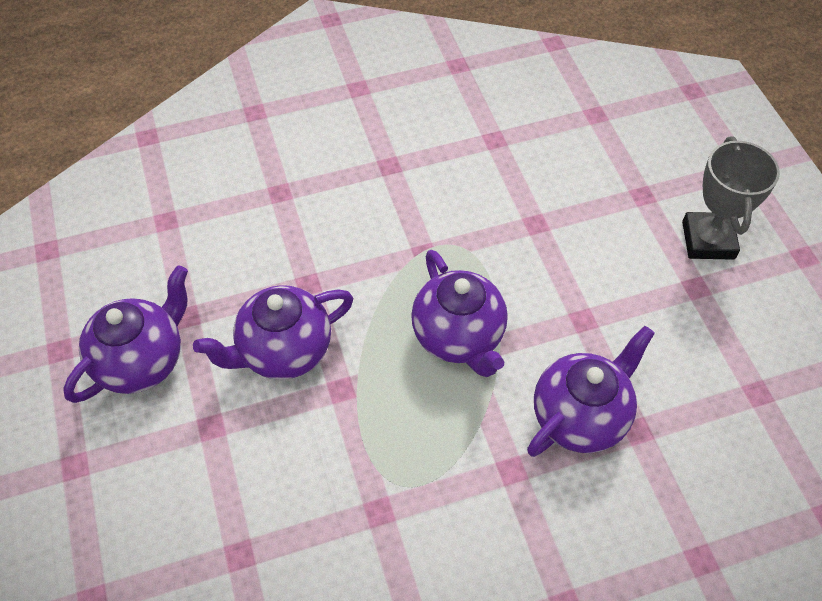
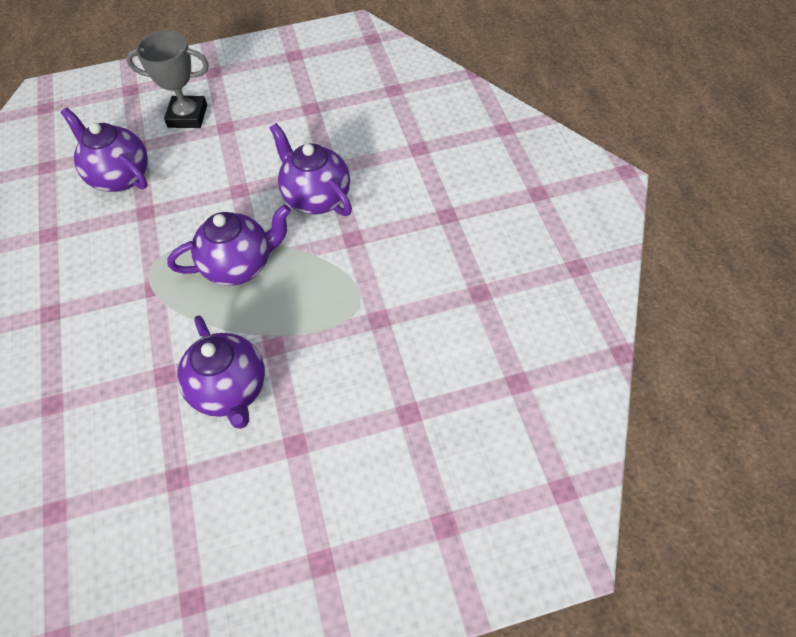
camera: 85 degrees left, 0 degrees up
purple teapot [63,265,188,403] -> purple teapot moved to [61,108,148,192]

